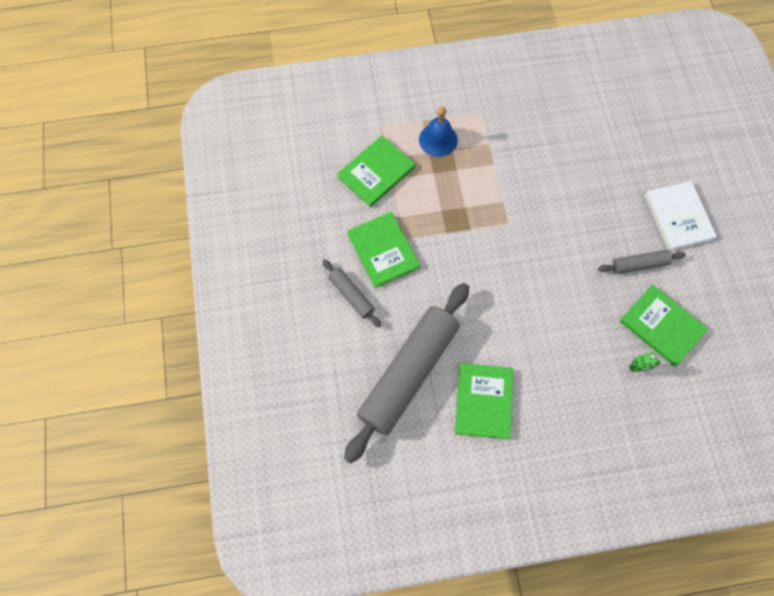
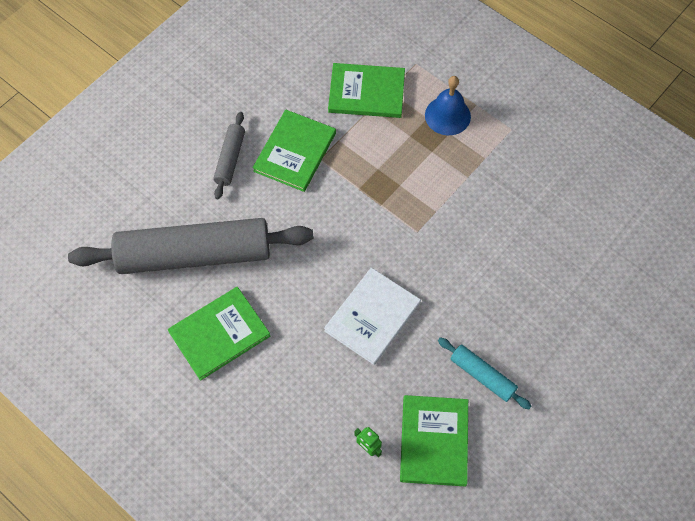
camera: 50 degrees right, 5 degrees down
grey rolling pin [598,250,686,274] -> turquoise rolling pin [438,337,531,409]
white book [645,181,717,251] -> white book moved to [324,268,421,365]

